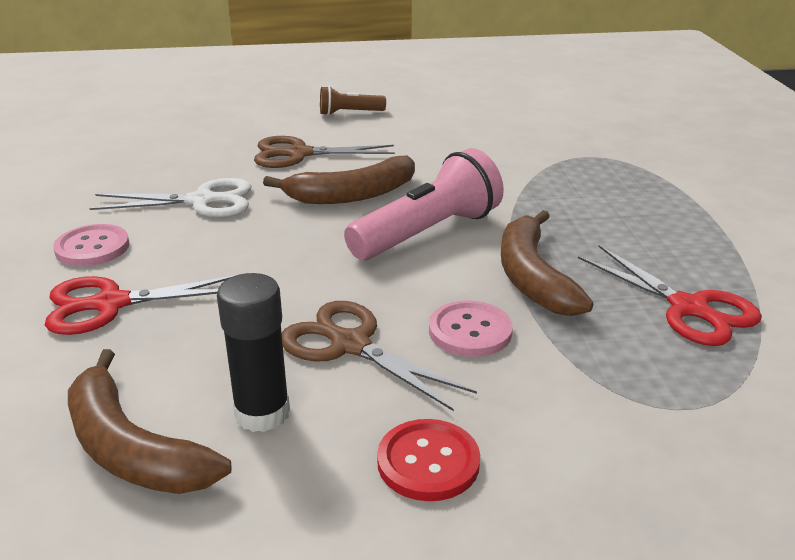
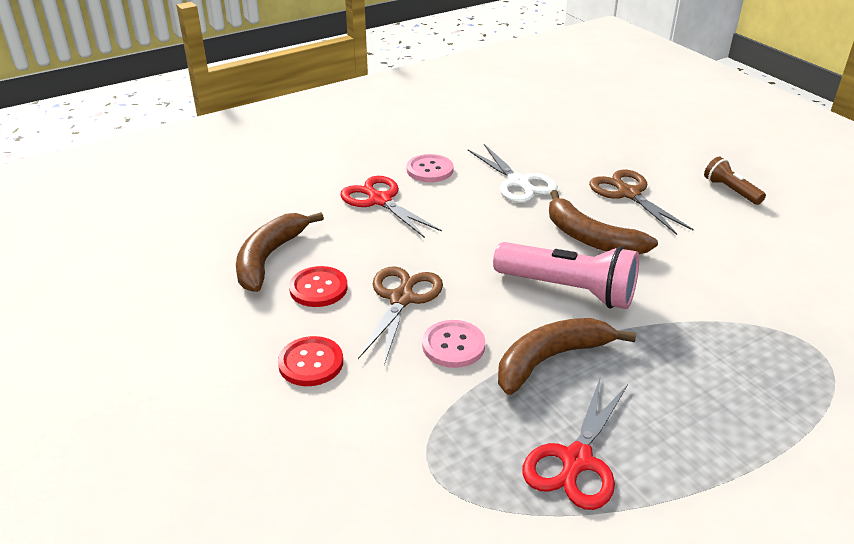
camera: 65 degrees right, 5 degrees up
black glue stick [217,273,290,432] -> red button [289,266,348,307]

